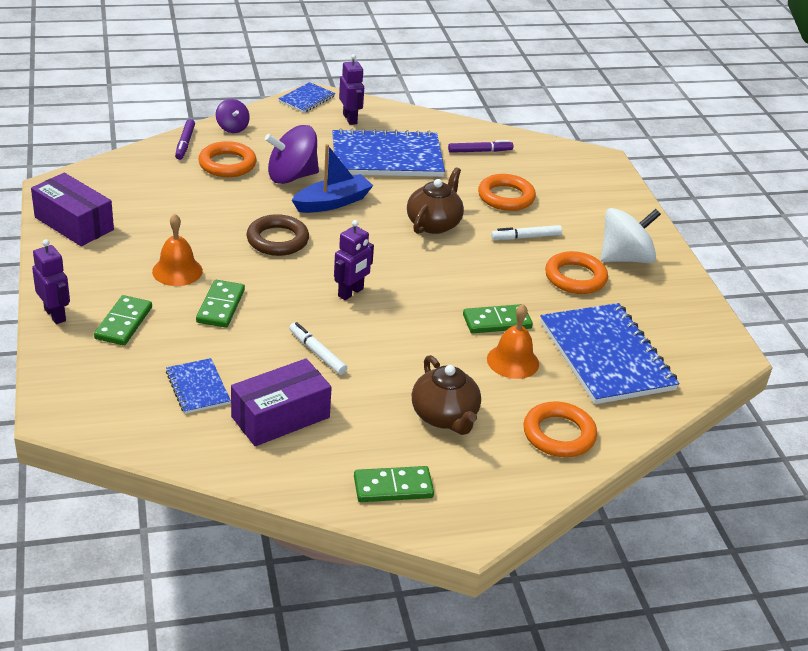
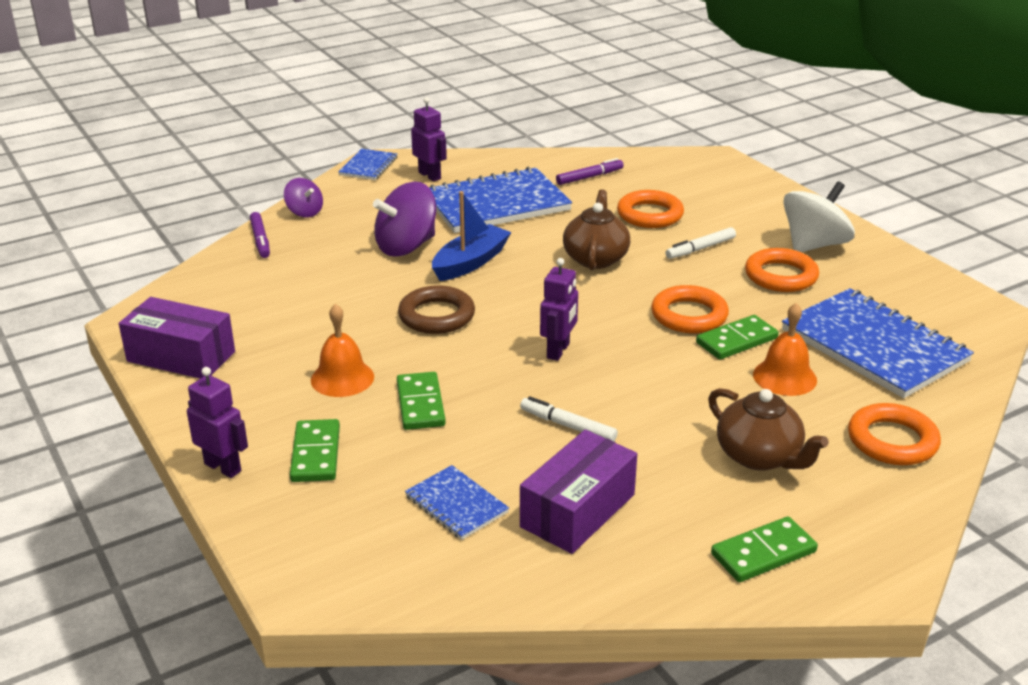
camera: 15 degrees left, 5 degrees down
orange ring [198,141,257,177] -> orange ring moved to [651,285,729,333]

